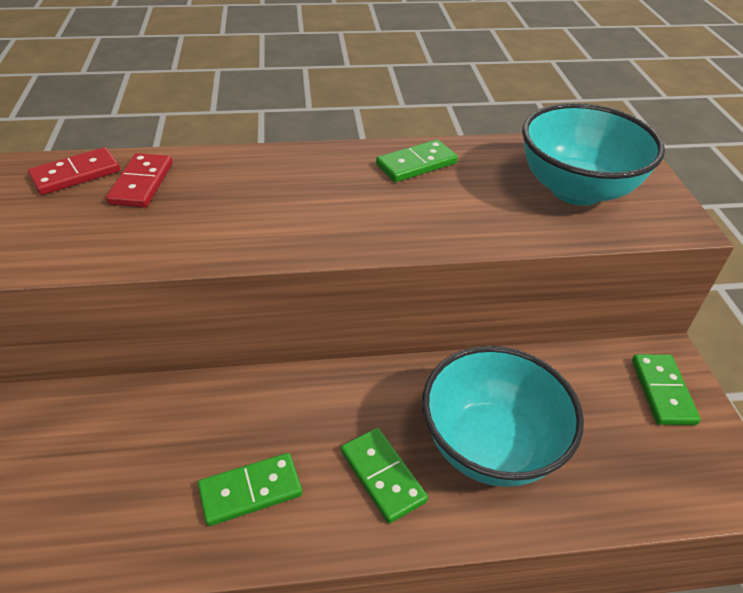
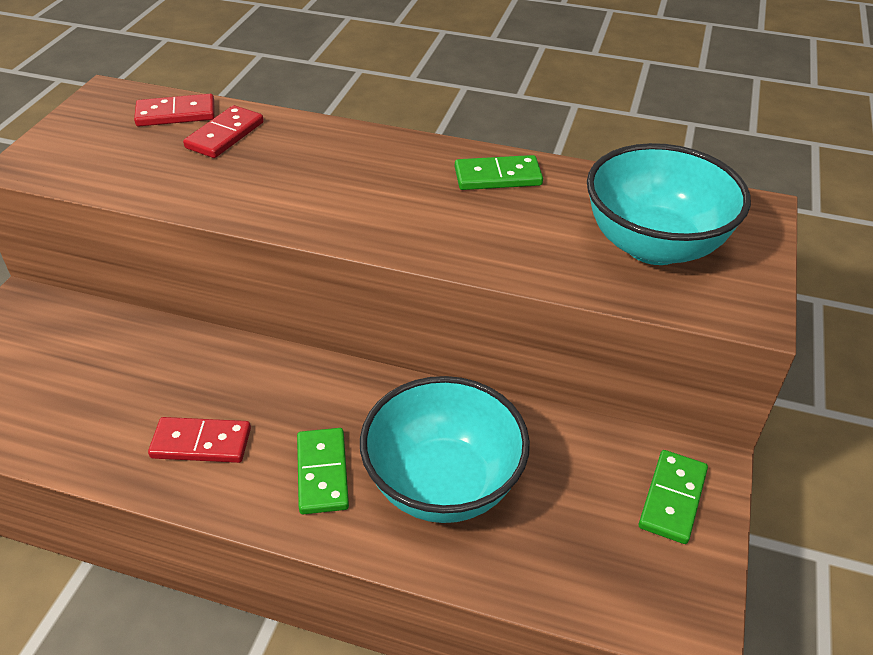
camera: 25 degrees right, 0 degrees up
green domino [198,453,302,526] -> red domino [148,417,251,463]

